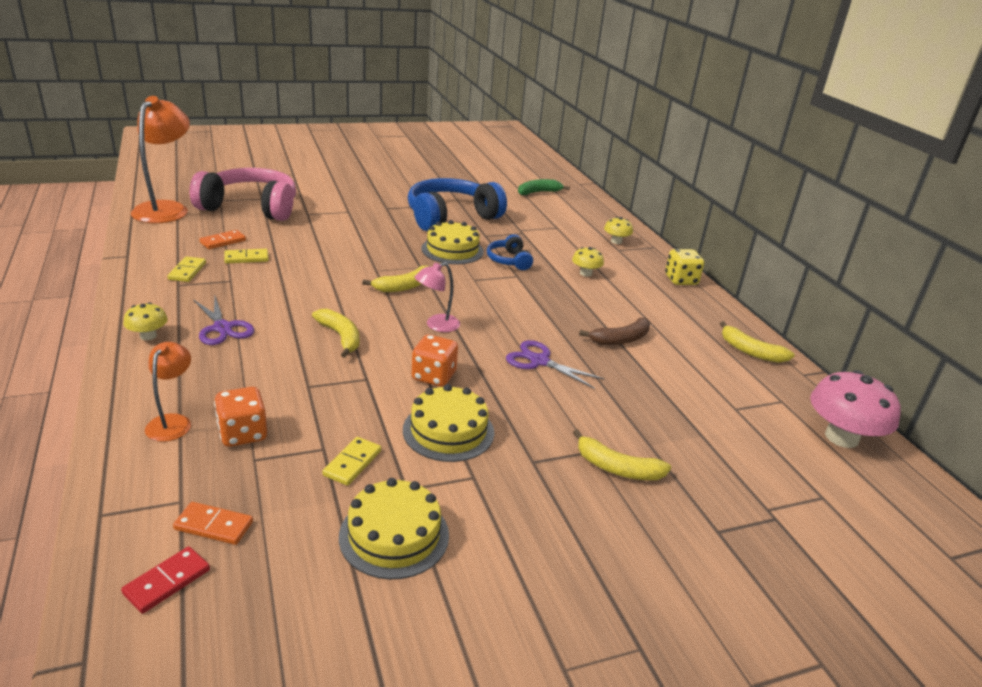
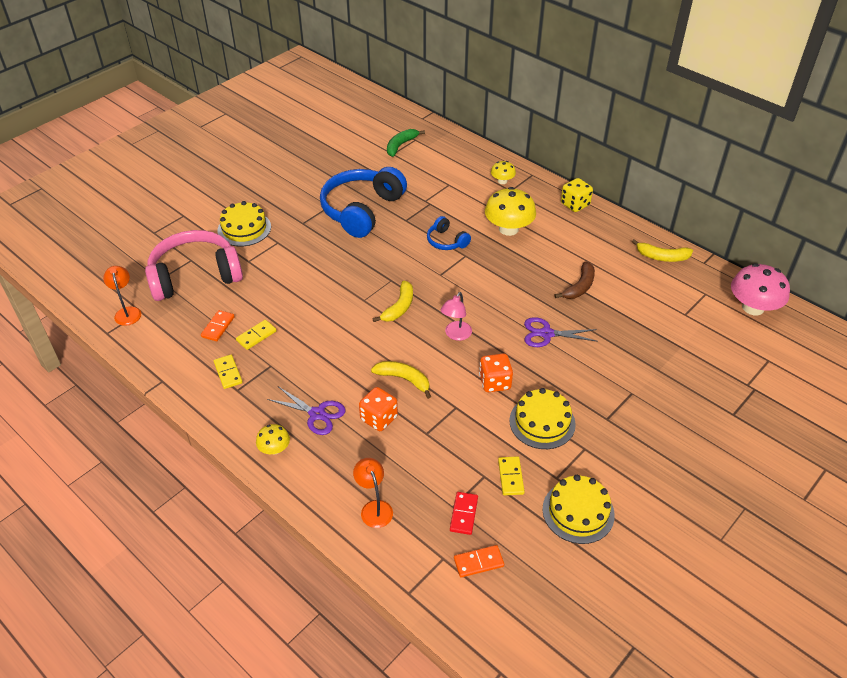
camera: 25 degrees left, 15 degrees up
red domino [121,546,210,614] -> red domino moved to [450,492,478,535]
orange lamp [131,96,190,223] -> orange lamp [103,266,141,326], size x0.52
orange dice [214,387,267,447] -> orange dice moved to [359,387,398,431]
yellow cake [421,220,484,264] -> yellow cake moved to [217,201,271,246]
yellow mushroom [572,247,604,276] -> yellow mushroom [485,187,536,236], size x1.92
yellow banana [573,429,671,480] -> none

